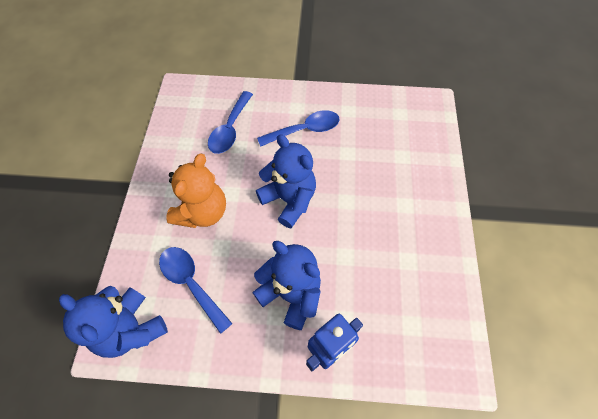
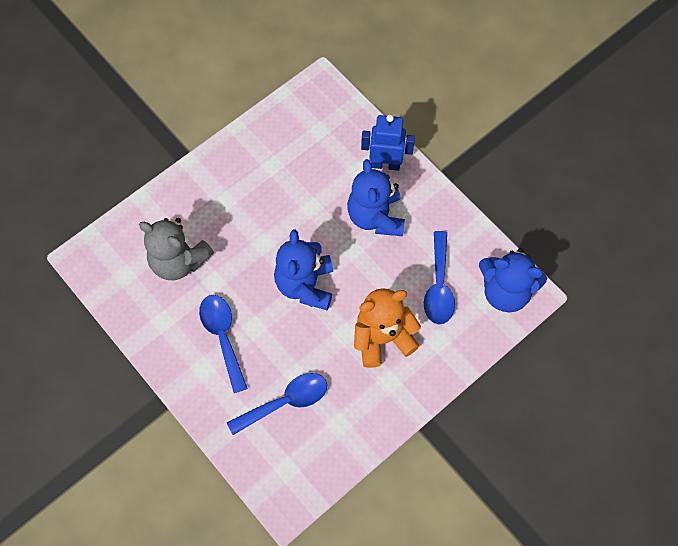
camera: 135 degrees left, 5 degrees up
blue teddy bear [59,286,168,358] -> blue teddy bear turned 105 degrees clockwise [479,248,547,312]
blue spoon [257,110,340,147] -> blue spoon turned 45 degrees clockwise [199,295,248,393]
none -> grey teddy bear [139,218,214,280]

